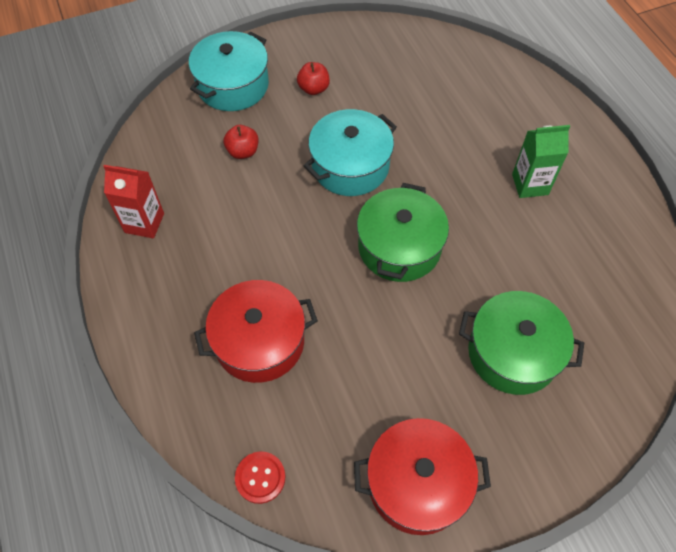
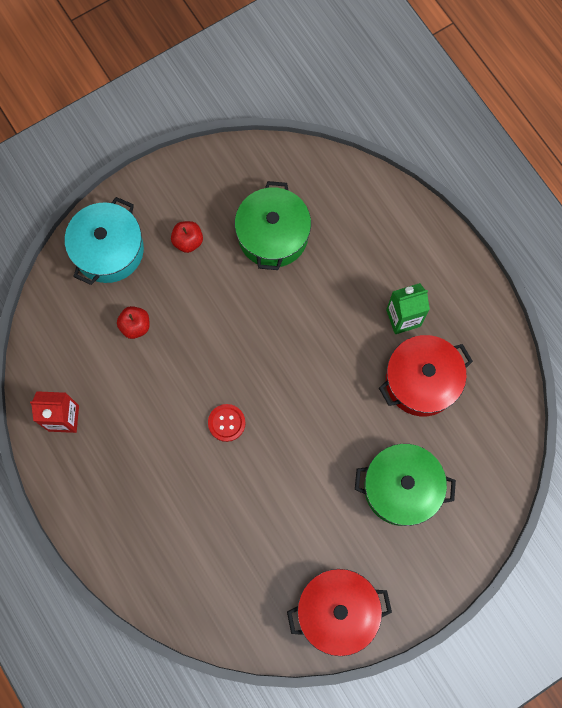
camera: 10 degrees left, 15 degrees up
red pot [194,280,318,383] -> red pot moved to [379,335,473,416]
red button [235,452,285,504] -> red button moved to [208,404,245,442]
turquoise pot [304,109,397,196] -> none
green pot [357,183,449,282] -> green pot moved to [235,181,311,270]

